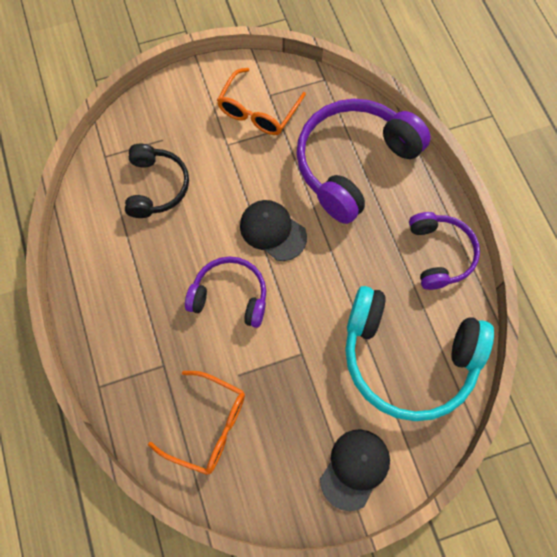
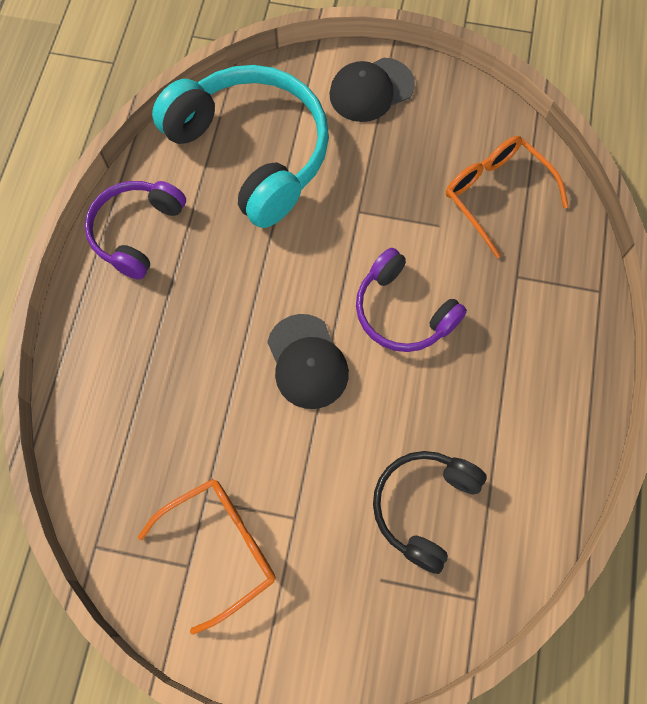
camera: 150 degrees left, 0 degrees up
purple headphones [296,99,431,224] -> none

